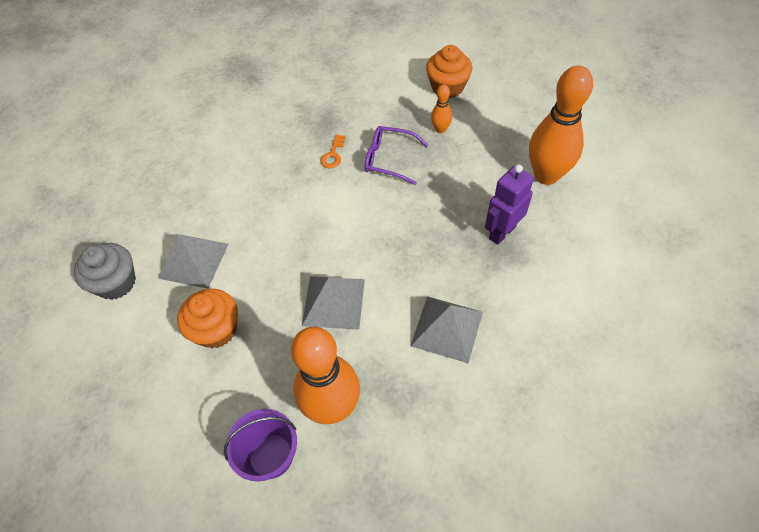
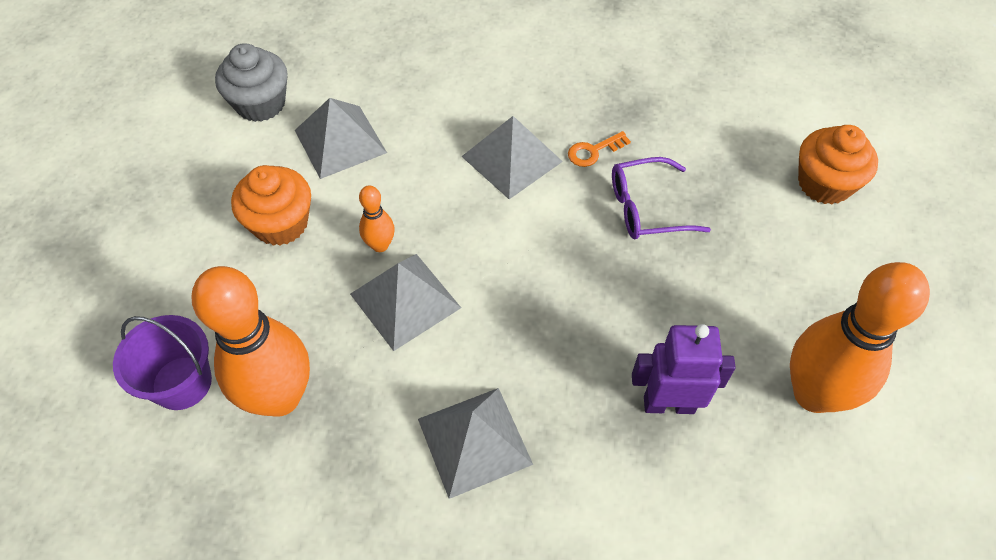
camera: 45 degrees right, 0 degrees up
purple glasses [365,126,428,185] -> purple glasses turned 75 degrees counterclockwise [612,157,711,239]
orange bowling pin [431,85,452,133] -> orange bowling pin moved to [359,185,395,252]
none -> grey pyramid [461,116,563,199]

